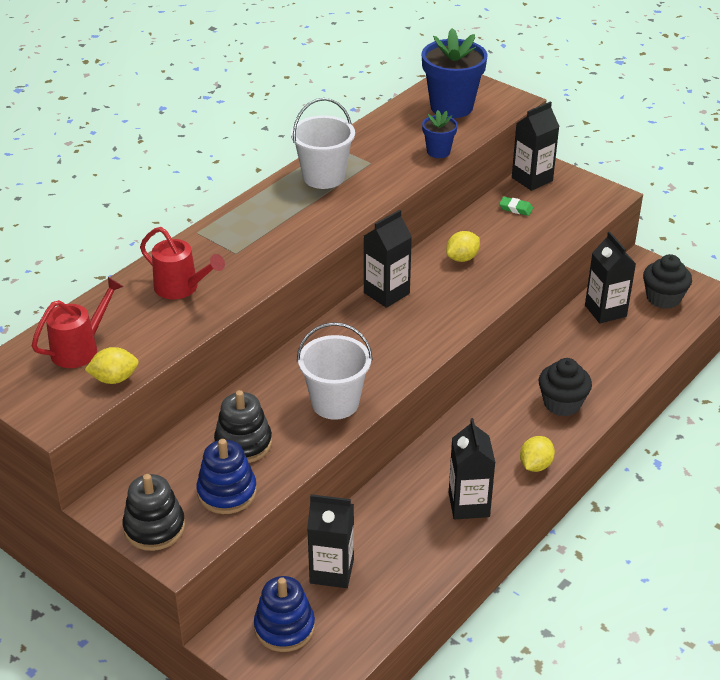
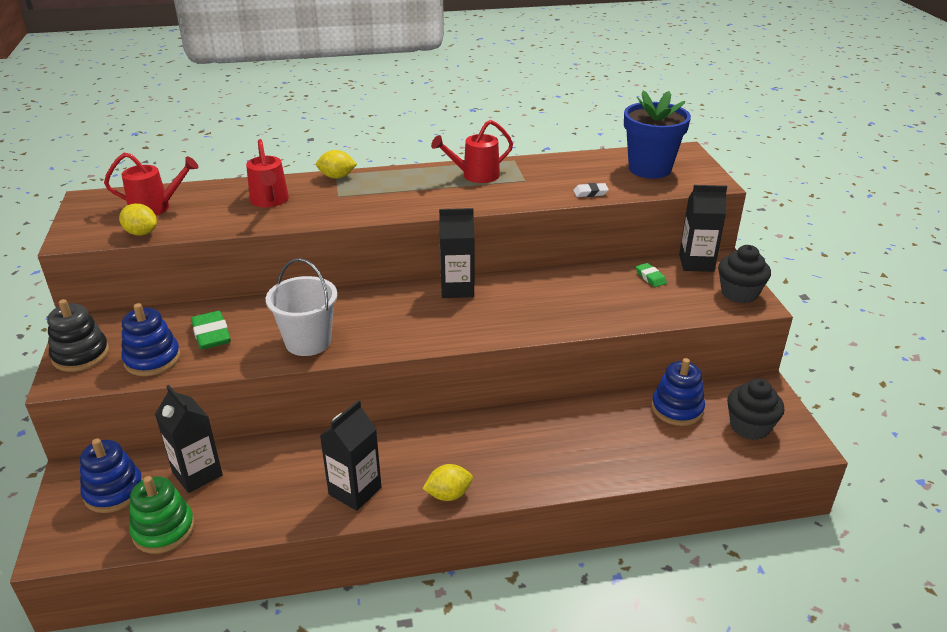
camera: 40 degrees right, 5 degrees down
black stacking toy [214,390,272,463] -> green eraser [191,311,231,350]
white bucket [291,98,355,189] -> red watering can [431,120,513,183]
blue flower pot [422,110,458,158] -> white eraser [573,183,609,197]
yellow lemon [446,231,480,262] -> yellow lemon moved to [316,150,357,179]
black cupcake [539,358,592,416] -> black cupcake moved to [718,245,771,303]
black carton [585,231,636,323] -> blue stacking toy [652,358,705,426]
none -> green stacking toy [129,476,195,554]

